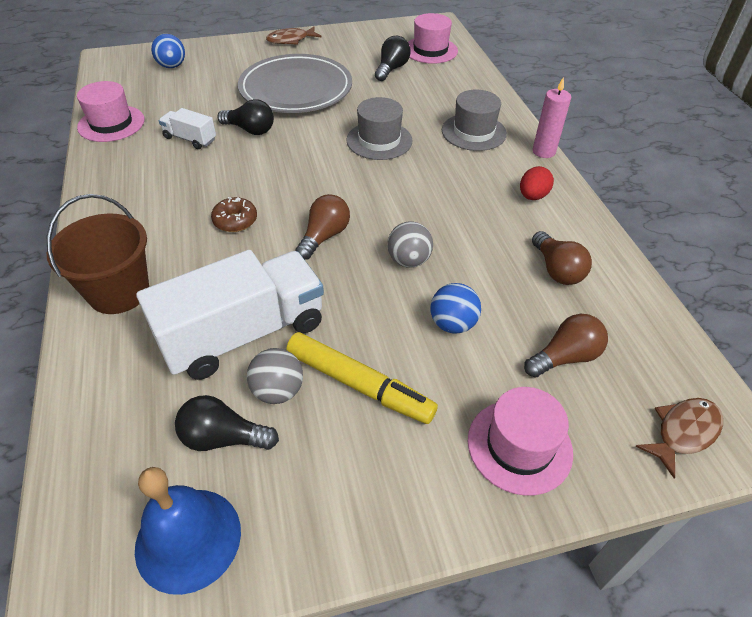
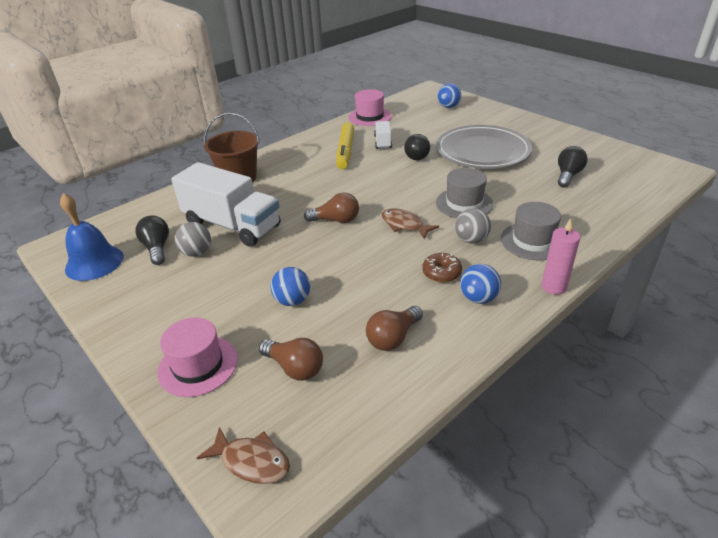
camera: 65 degrees right, 10 degrees down
brown donut [211,197,257,232] -> brown donut moved to [422,253,462,283]
brown fish [266,27,321,45] -> brown fish moved to [382,208,439,239]
yellow marker [286,332,438,424] -> yellow marker moved to [336,123,354,169]
black light bulb [375,36,411,81] -> black light bulb turned 60 degrees counterclockwise [558,146,588,188]
grey ball [387,221,433,268] -> grey ball moved to [455,208,491,244]
pink hat [408,13,458,64] -> none
red egg [520,166,554,200] -> blue ball [460,264,501,304]

